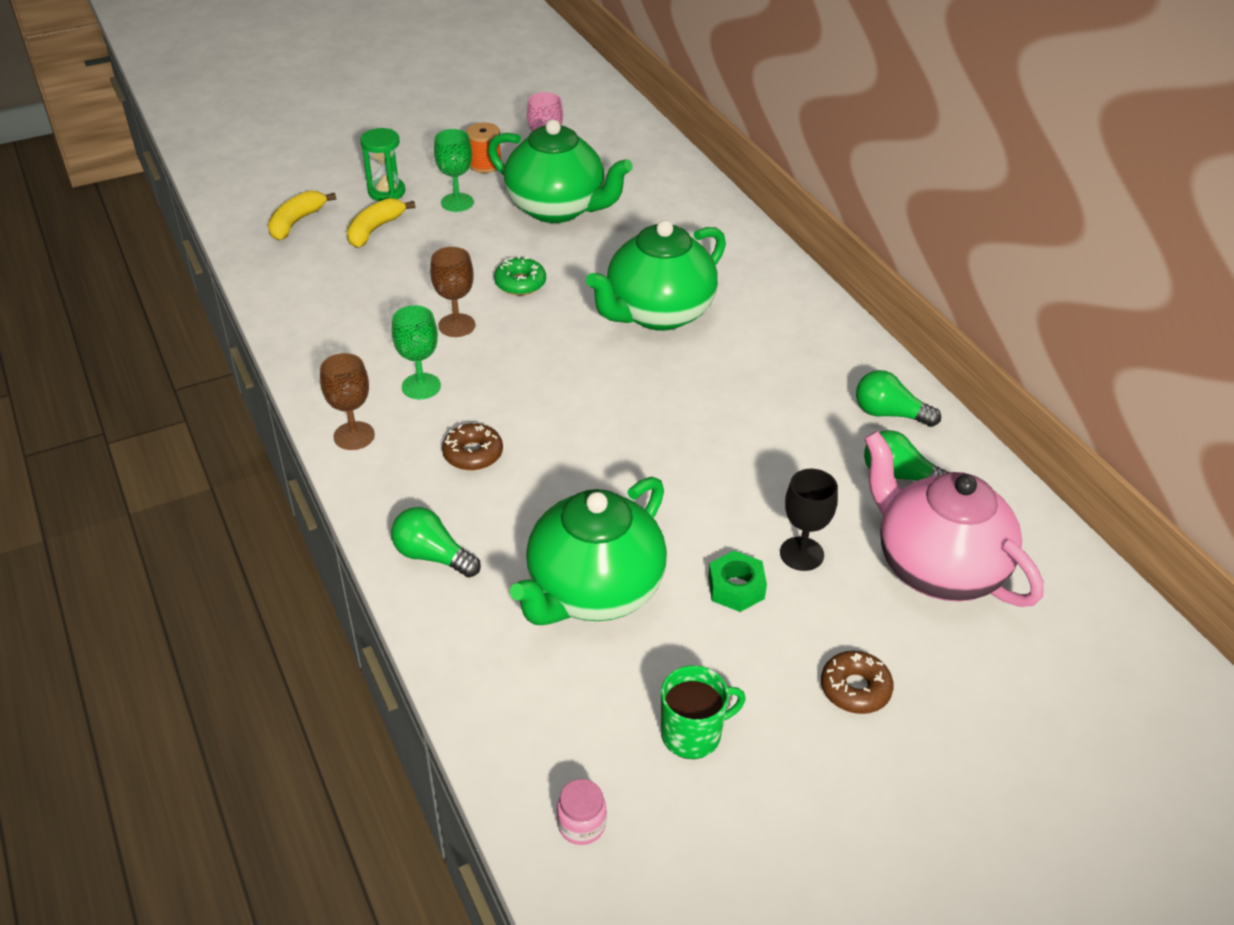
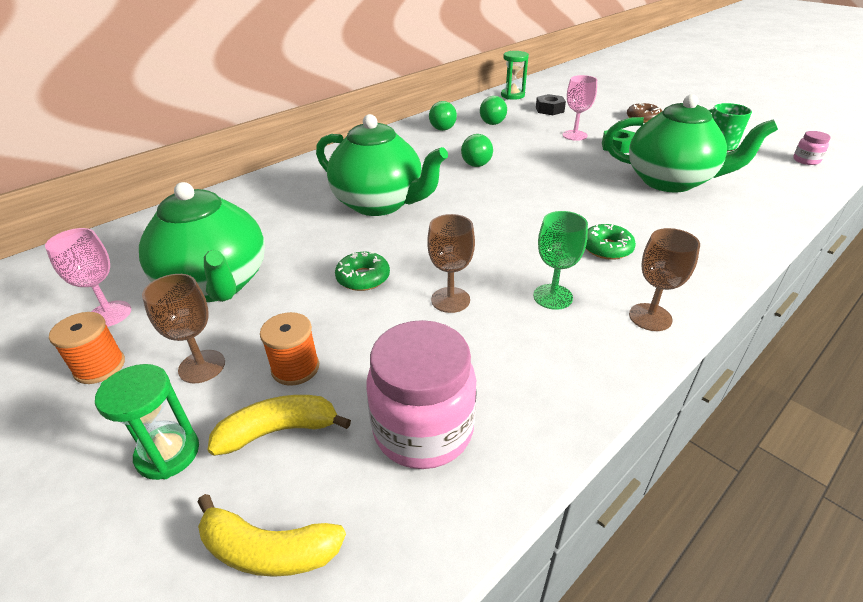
camera: 105 degrees left, 5 degrees down
yellow banana [347,198,415,248] -> yellow banana turned 150 degrees clockwise [207,395,351,456]
green light bulb [391,507,481,578] -> green light bulb moved to [461,134,493,167]
green goblet [434,129,474,212] -> brown goblet [142,274,225,383]
brown donut [442,423,503,470] -> green donut [586,224,636,260]
green teapot [488,120,633,223] -> green teapot turned 135 degrees clockwise [139,182,265,302]
black goblet [780,469,838,571] -> pink goblet [563,75,597,141]
pink teapot [864,431,1044,607] -> black nut [536,94,566,115]
none -> orange spool [260,312,319,386]
none -> pink jar [366,320,477,469]
none -> green hourglass [501,51,529,100]

